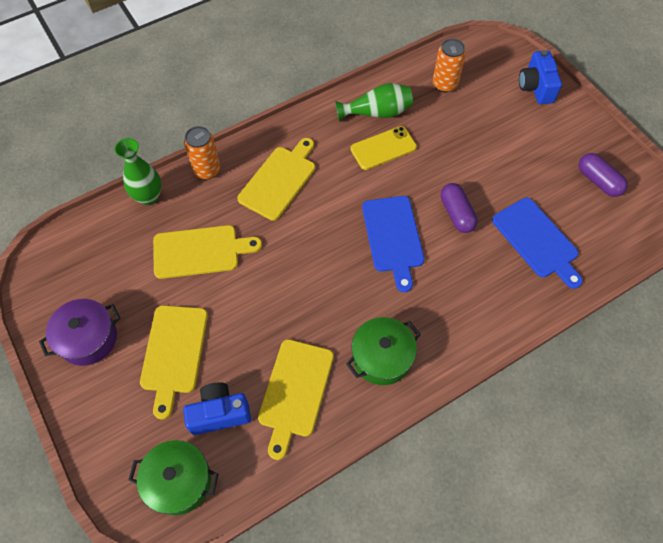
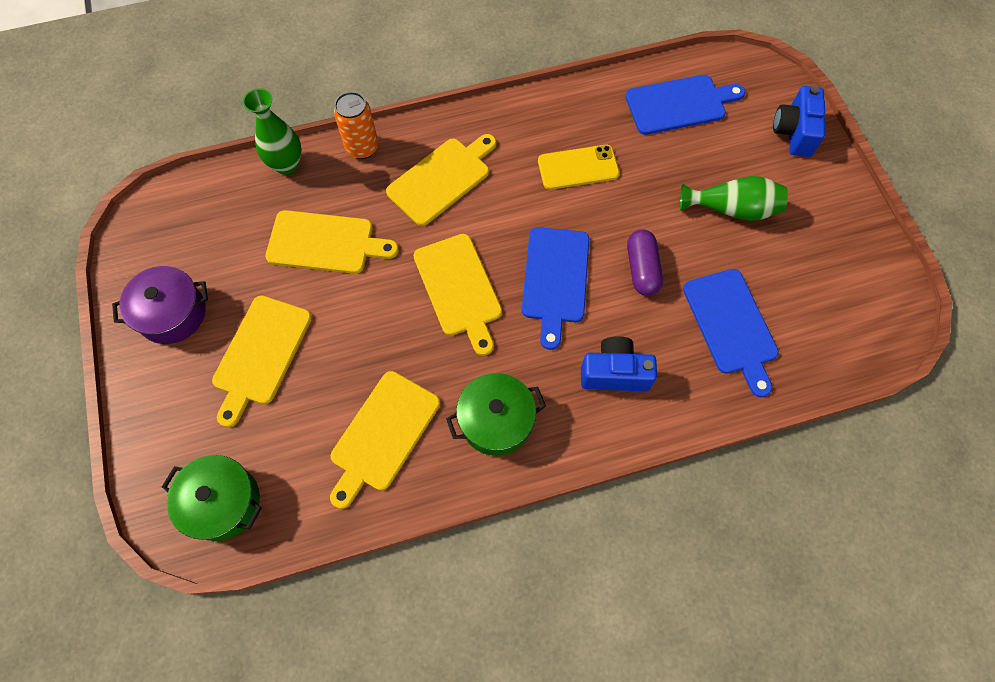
camera: 15 degrees right, 5 degrees up
blue camera [183,382,251,435] -> blue camera moved to [581,336,657,391]
green vase [335,83,413,121] -> green vase moved to [680,176,788,221]
orange can [433,38,466,93] -> blue cutting board [625,75,745,135]
purple capsule [579,153,628,197] -> none
none -> yellow cutting board [413,234,502,356]

